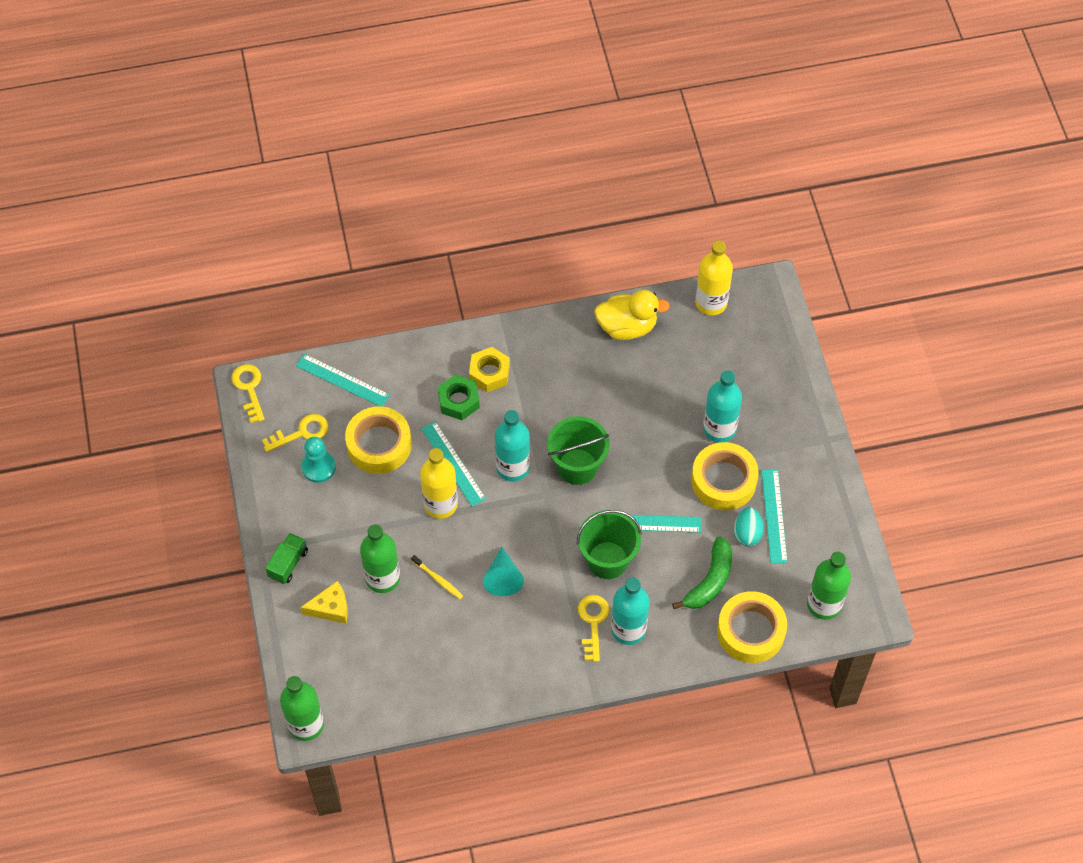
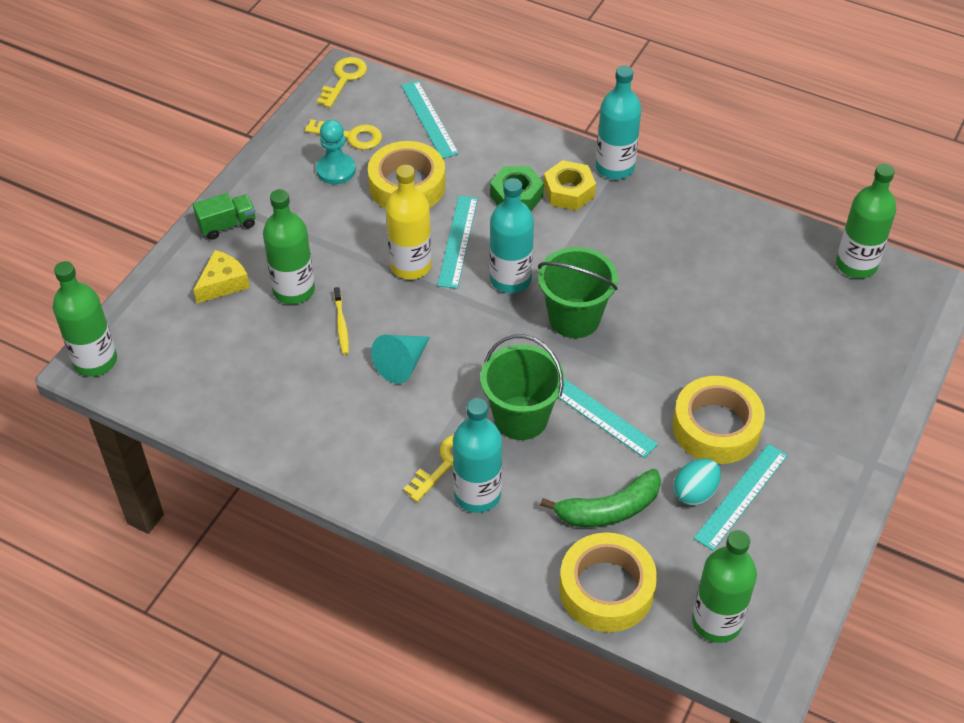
camera: 40 degrees right, 10 degrees down
yellow cheese [300,581,348,624] -> yellow cheese turned 75 degrees counterclockwise [193,250,250,303]
yellow duck [594,290,670,340] -> none
yellow bottle [695,241,733,315] -> green bottle [836,164,896,279]
turquoise bottle [703,370,742,443] -> turquoise bottle moved to [596,66,642,179]

